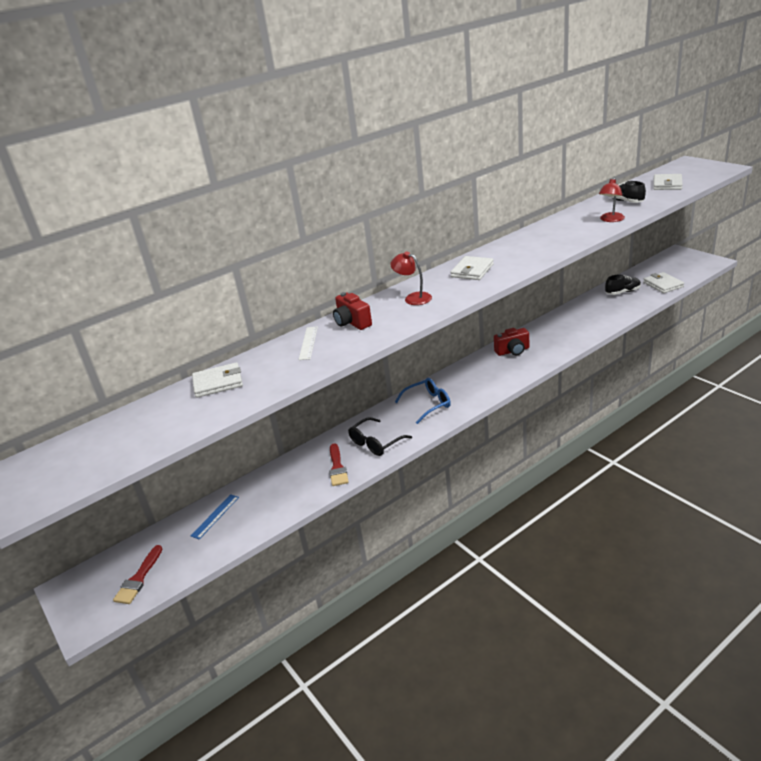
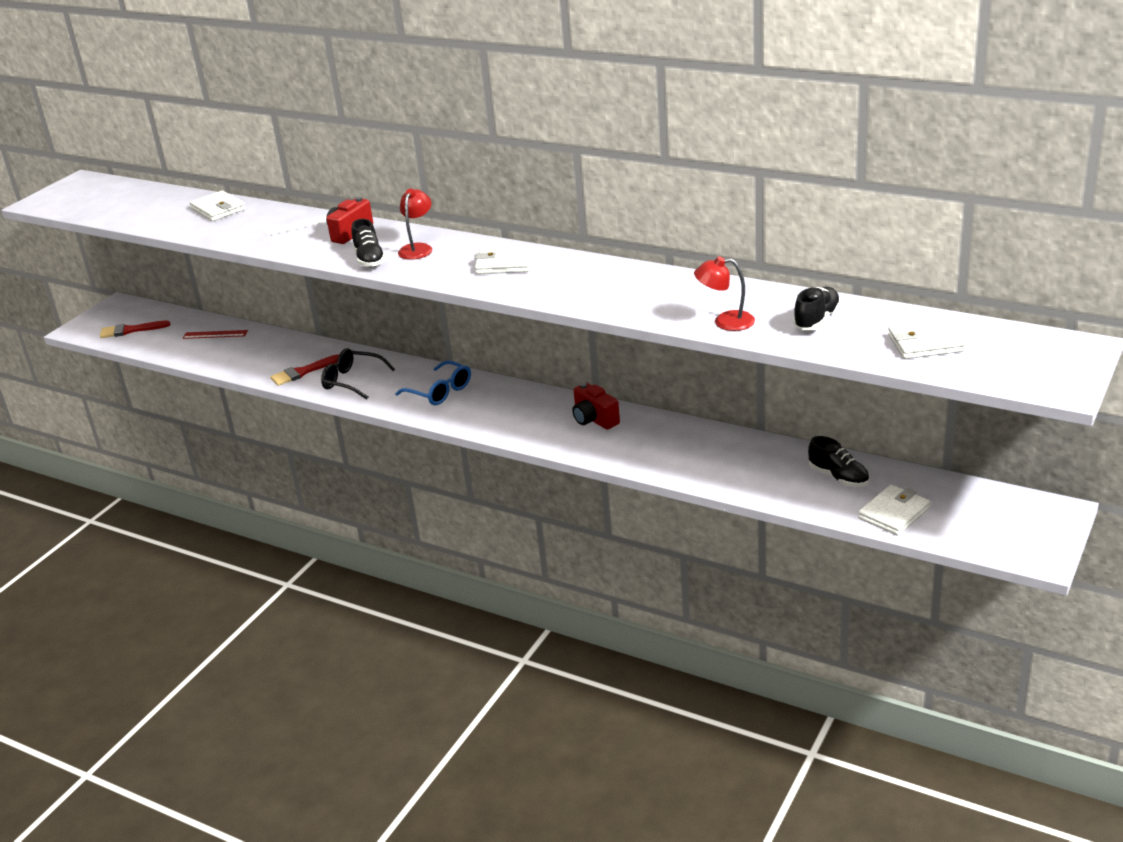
camera: 65 degrees right, 0 degrees up
blue ruler [191,494,239,539] -> red ruler [183,330,248,339]
none -> black shoe [351,219,386,267]

